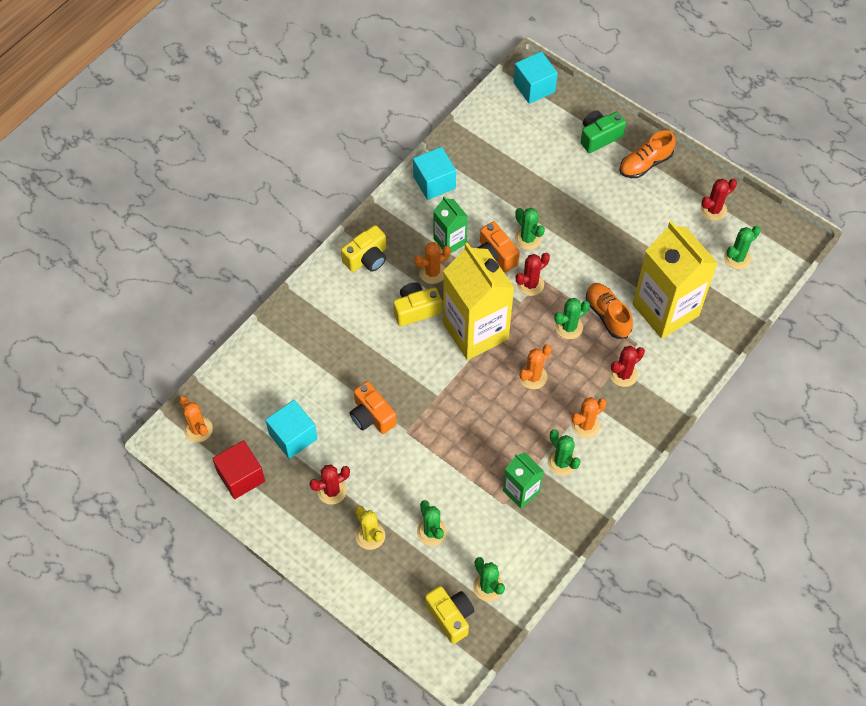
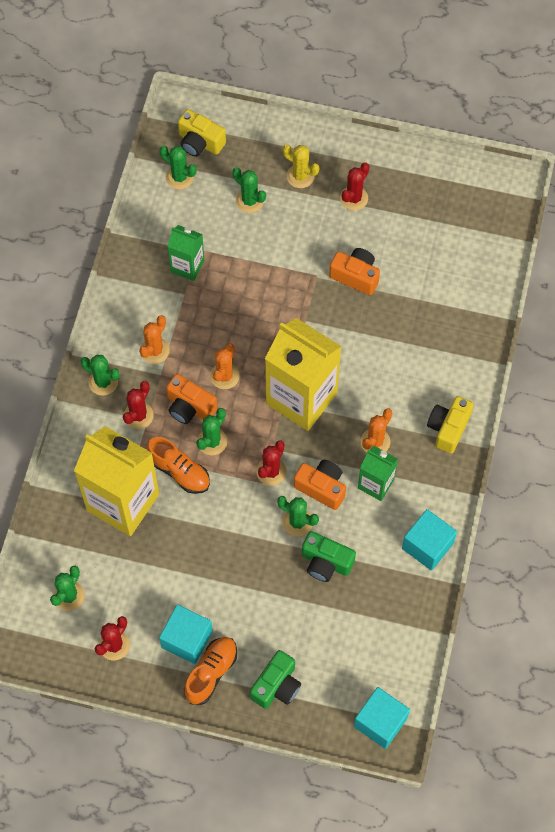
camera: 155 degrees right, 5 degrees up
orange cactus [179,396,213,442] -> none
red cube [212,440,265,499] -> none
turquoise cube [266,400,318,459] -> turquoise cube moved to [159,604,213,664]
yellow camera [393,282,442,326] -> none
green cactus [548,429,581,476] -> green cactus moved to [81,354,120,396]
none -> orange camera [166,374,217,424]
none -> green camera [302,531,356,582]

